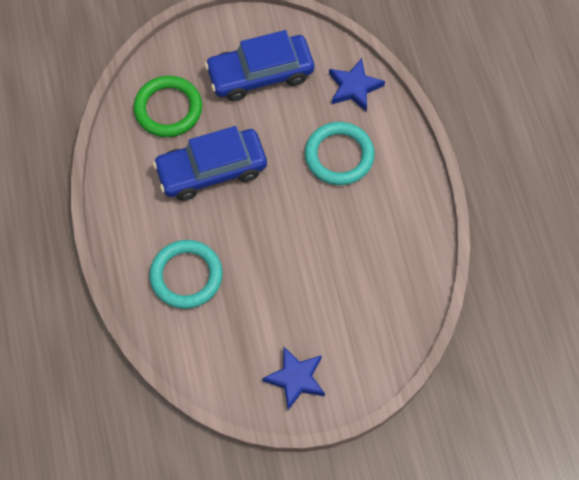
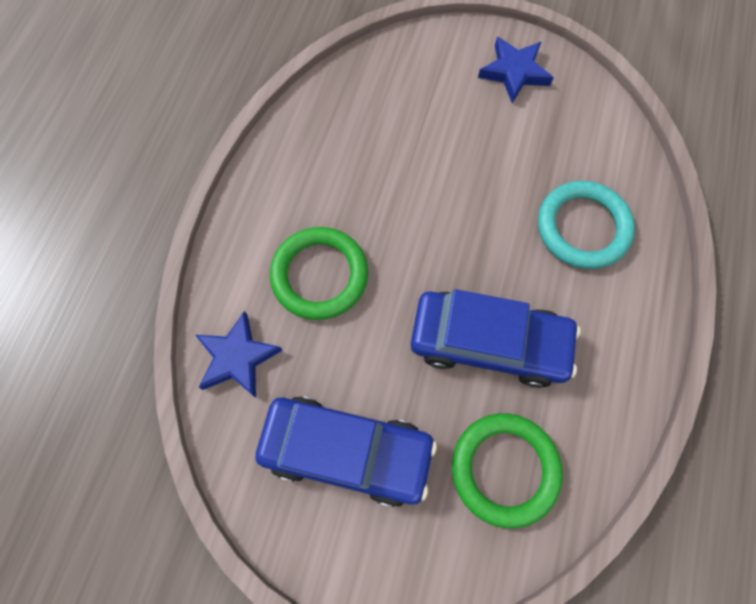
camera: 150 degrees left, 5 degrees up
turquoise ring [305,122,375,185] -> green ring [270,227,368,320]

